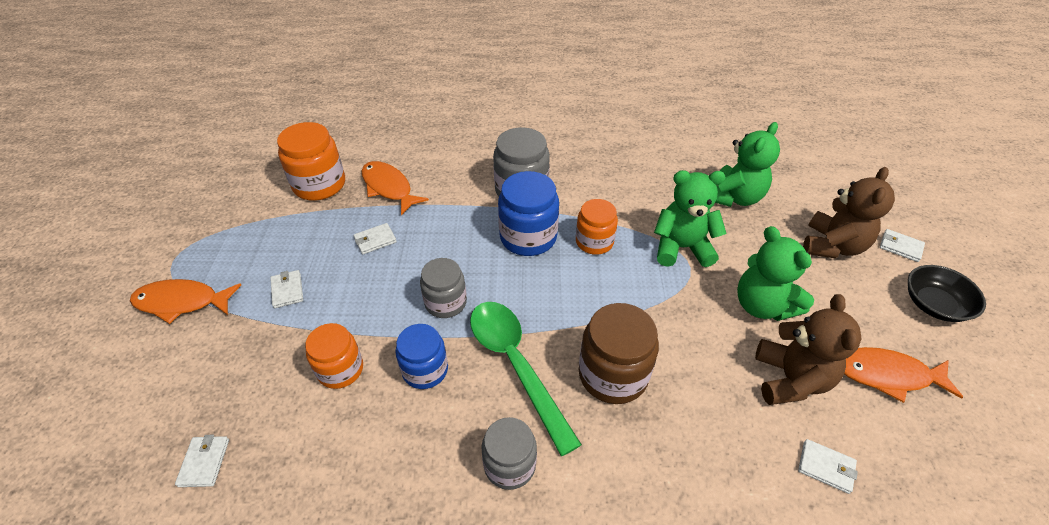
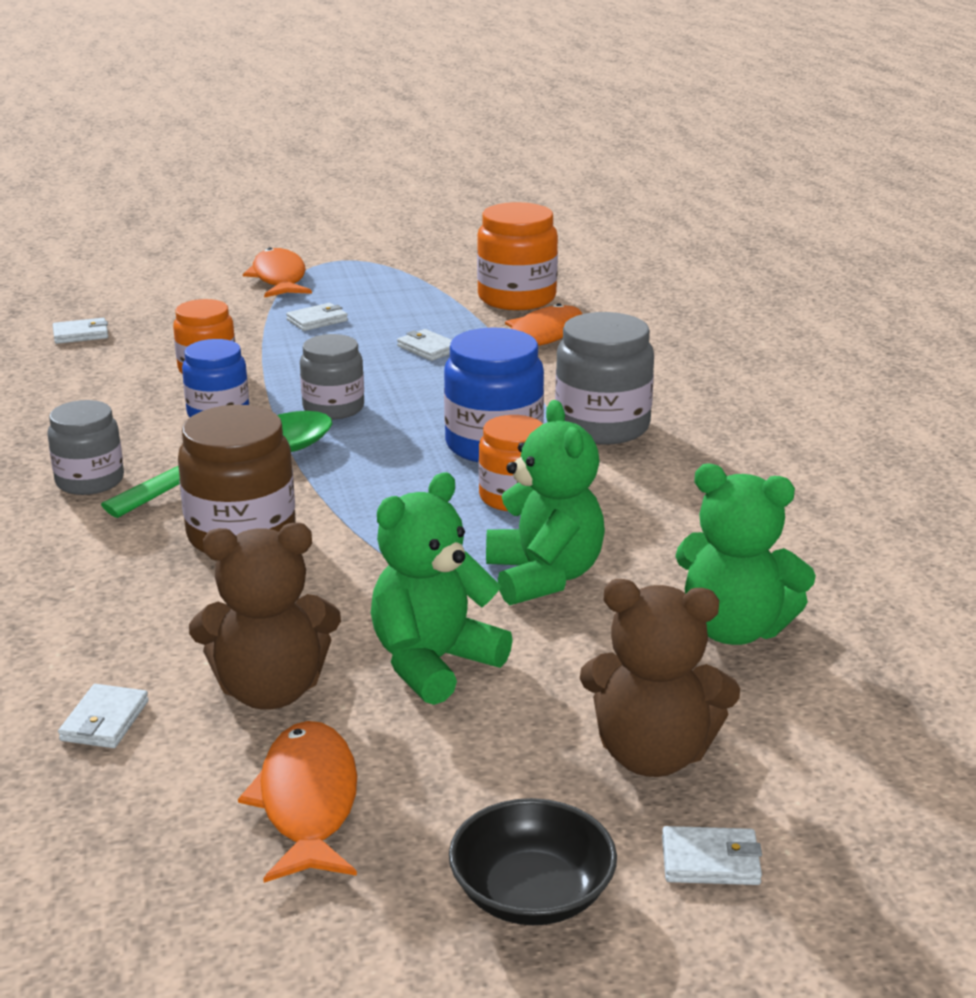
camera: 75 degrees right, 20 degrees down
white wallet [880,229,925,262] -> white wallet turned 75 degrees clockwise [662,826,762,885]

